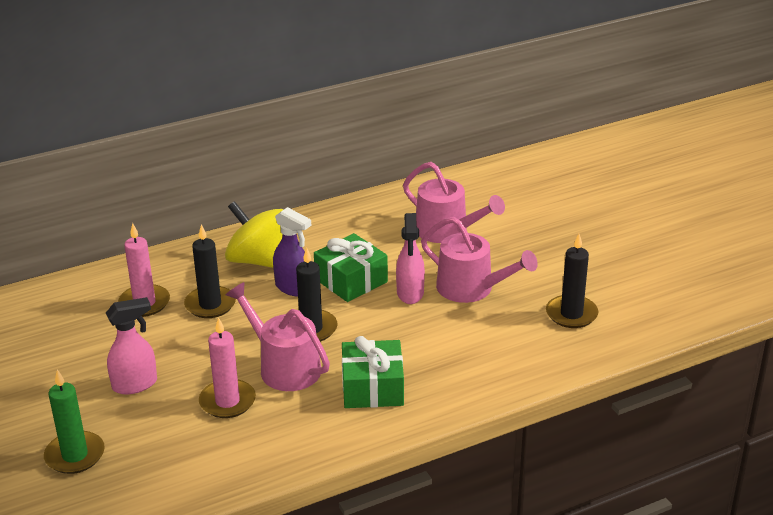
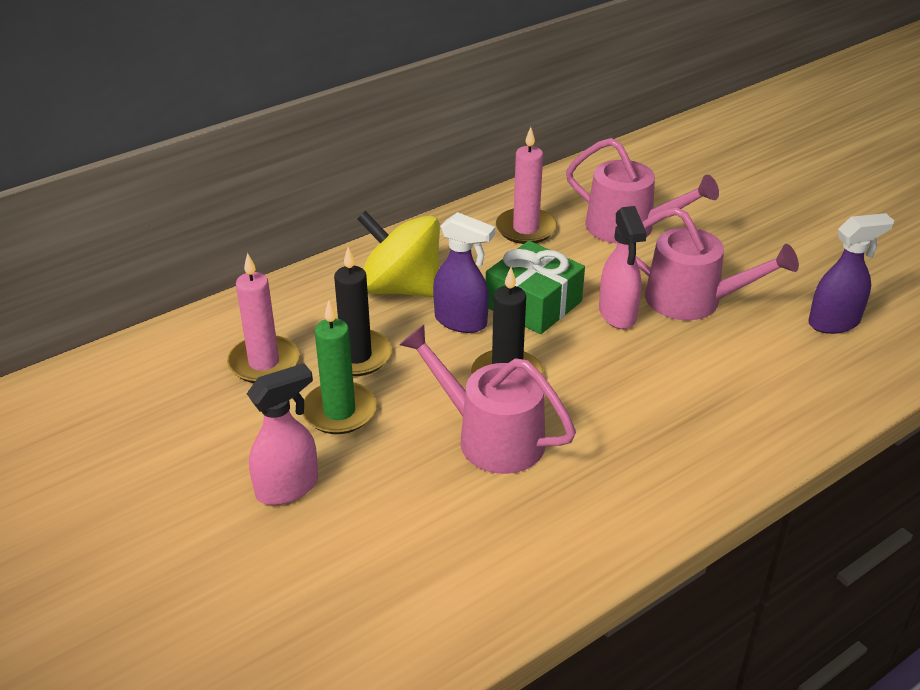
camera: 10 degrees left, 5 degrees up
green candle [44,369,105,474] -> green candle moved to [302,300,377,434]
pink candle [199,317,256,418] -> pink candle moved to [496,127,557,244]
green gift [342,336,404,408] -> none
black candle [546,234,598,328] -> purple spray bottle [808,213,894,334]

